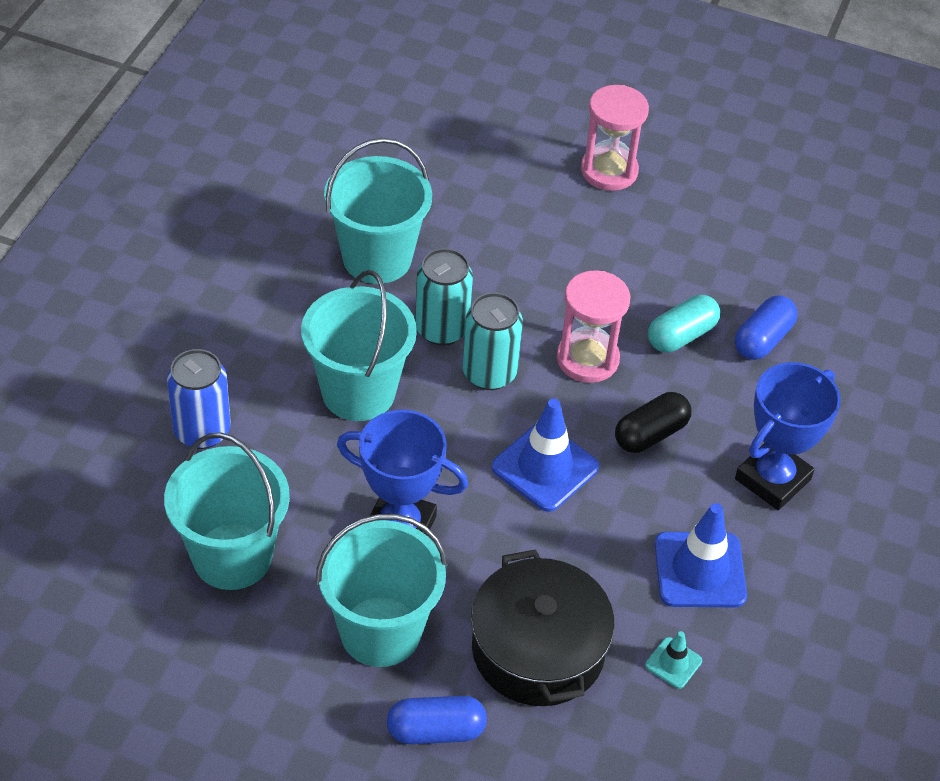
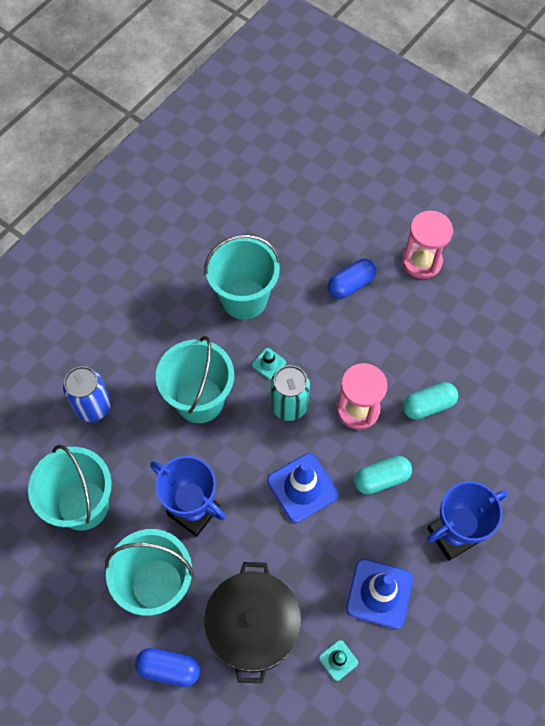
camera: 20 degrees right, 15 degrees up
turquoise can [415,248,473,346] -> turquoise traffic cone [252,348,286,380]
black capsule [615,392,691,453] -> turquoise capsule [354,456,412,495]
blue capsule [735,295,798,360] -> blue capsule moved to [328,259,376,299]

